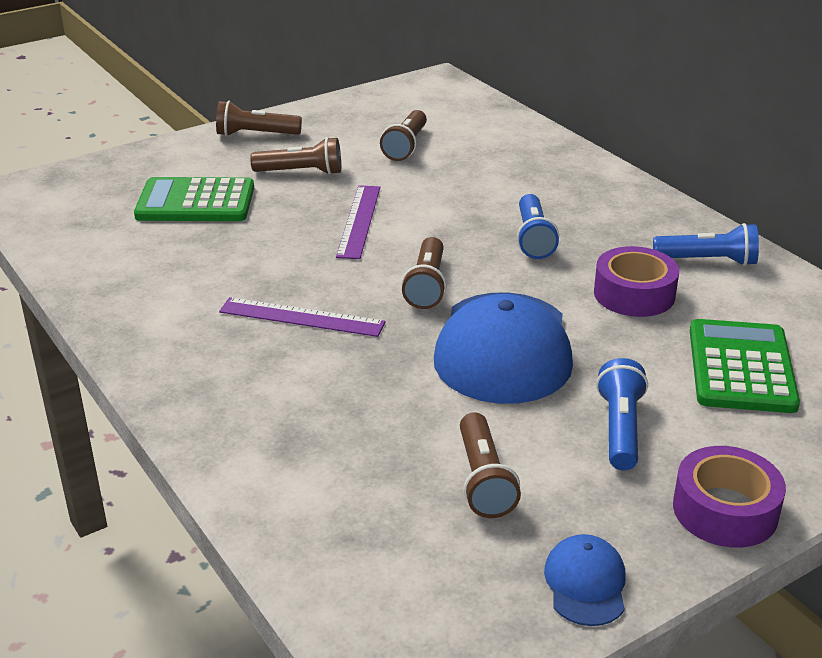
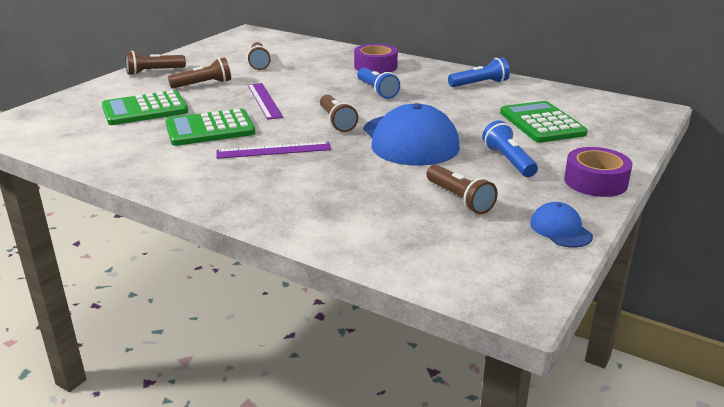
camera: 25 degrees left, 5 degrees down
purple tape [594,246,679,317] -> purple tape moved to [354,44,398,74]
none -> green calculator [165,108,256,146]

